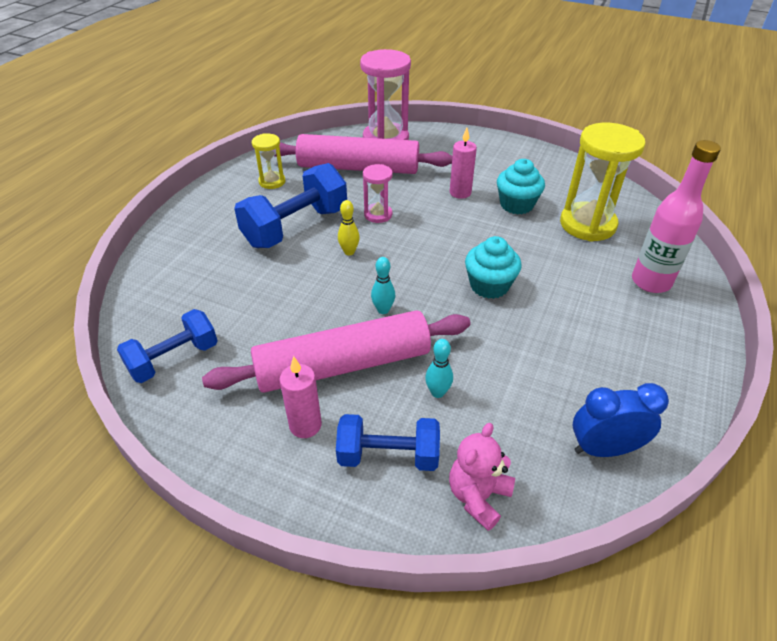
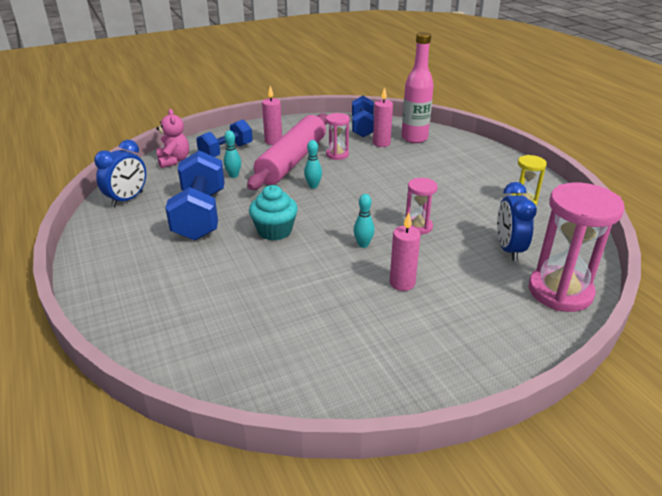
camera: 130 degrees right, 10 degrees down
blue dumbbell [234,163,347,248] -> blue dumbbell moved to [165,150,225,241]
pink rolling pin [274,134,453,174] -> blue clock [497,182,537,261]
yellow bowling pin [338,200,360,255] -> none
turquoise cupcake [497,159,545,215] -> none
yellow hourglass [560,123,645,242] -> none
pink bottle [632,140,721,293] -> pink bottle moved to [401,32,434,143]
none -> pink hourglass [326,113,350,160]
none -> turquoise bowling pin [353,194,375,248]
none -> pink candle [373,87,393,147]

